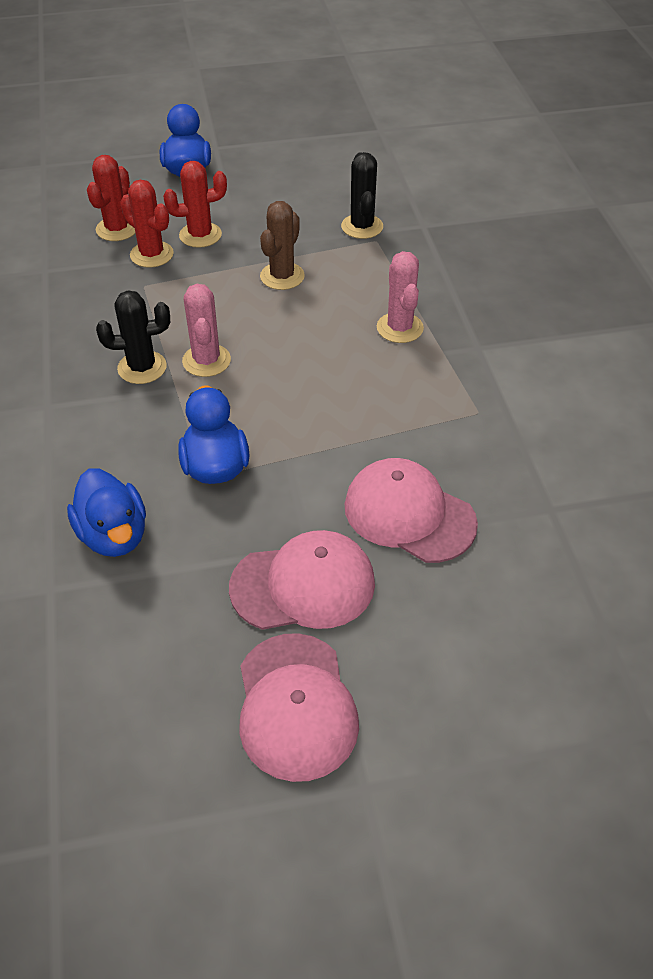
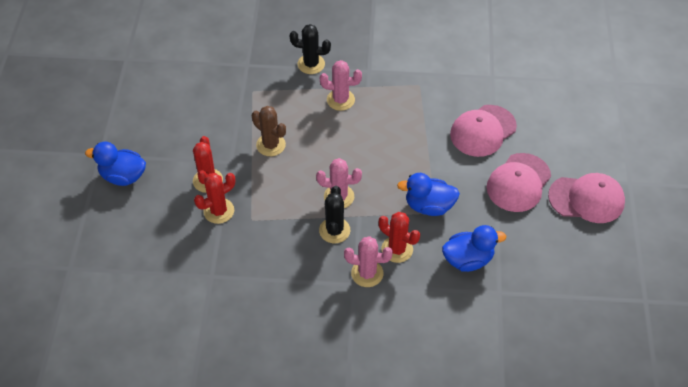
camera: 75 degrees left, 5 degrees up
red cactus [87,155,135,241] -> red cactus moved to [379,212,420,263]
pink cap [229,530,375,630] -> pink cap turned 150 degrees counterclockwise [487,153,551,212]
black cactus [341,152,383,239] -> black cactus moved to [289,24,331,74]
none -> pink cactus [344,236,393,287]

